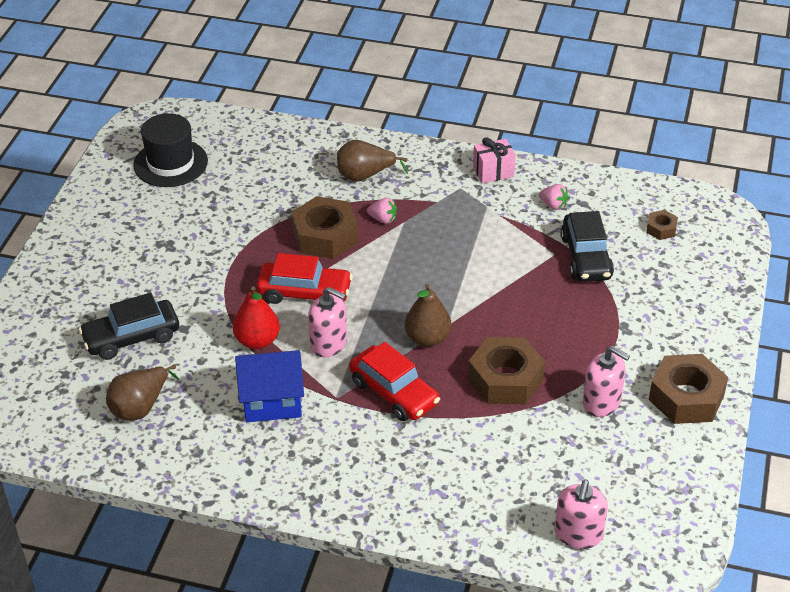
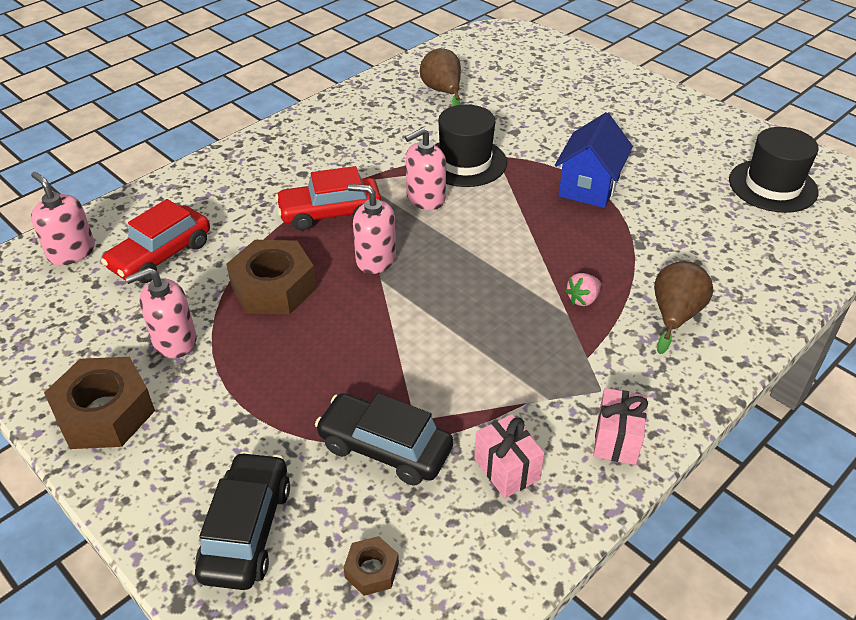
camera: 120 degrees right, 0 degrees up
black car [79,293,179,360] -> black car moved to [195,451,290,590]
red pear [233,286,280,349] -> black hat [435,104,507,187]
blue house [235,350,304,422] -> blue house moved to [555,112,633,208]
red car [256,253,353,304] -> red car moved to [101,199,210,283]
brown nut [291,196,358,259] -> none
brown pear [405,284,451,347] -> pink soap dispenser [348,184,396,274]
pink strawberry [539,184,569,210] -> pink gift [474,414,544,498]

